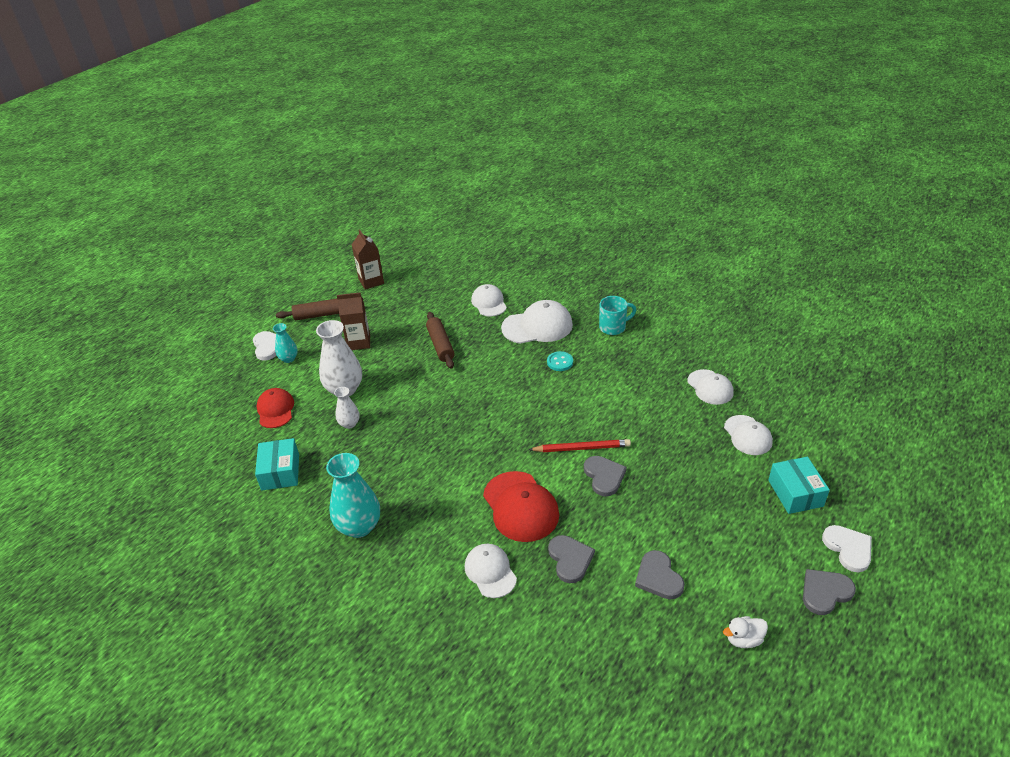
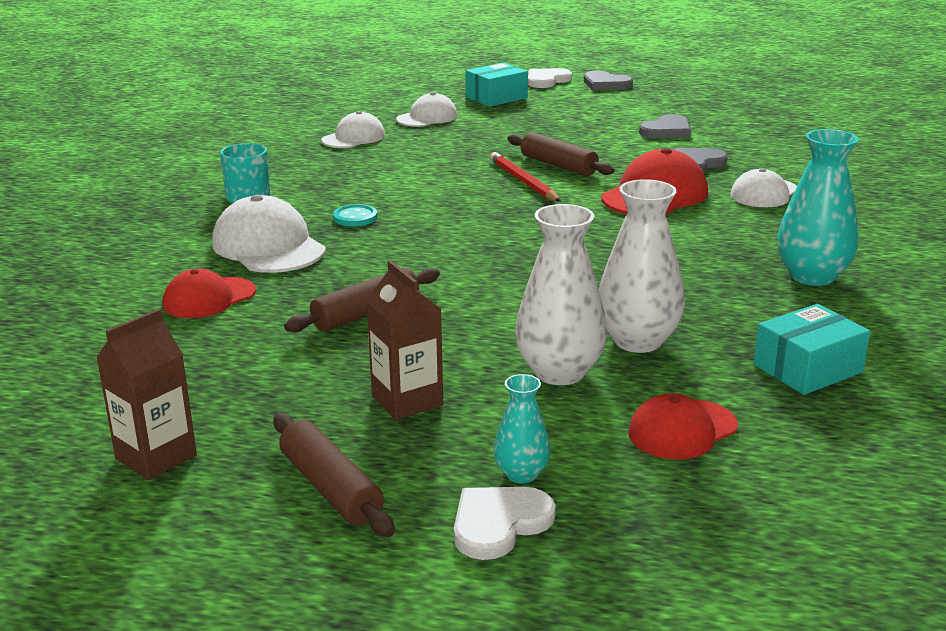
camera: 115 degrees left, 15 degrees down
white vase [334,387,360,429] -> white vase [599,179,685,353], size x1.85
white cap [471,284,507,316] -> red cap [163,269,256,318]
grey heart [584,456,627,496] -> brown rolling pin [508,132,615,176]
white duck [723,616,768,648] -> none

